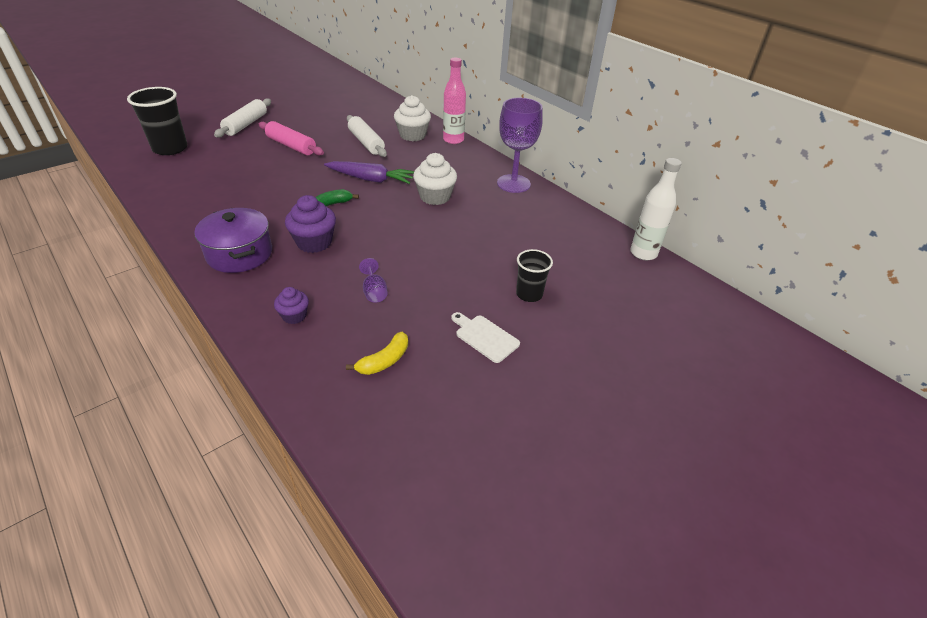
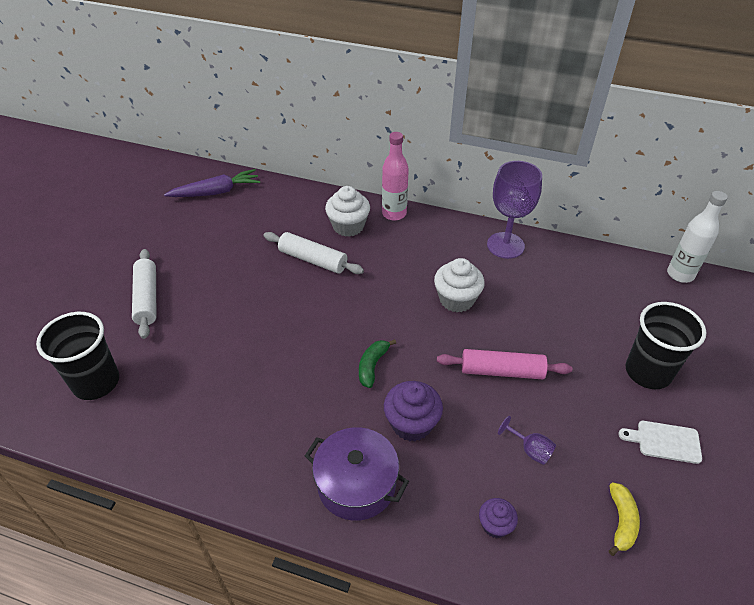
camera: 30 degrees left, 5 degrees up
pink rolling pin [259,121,324,156] -> pink rolling pin moved to [437,349,572,379]
purple carrot [324,161,414,184] -> purple carrot moved to [164,169,260,197]
black cup [516,249,553,302] -> black cup [626,302,706,389], size x1.66

